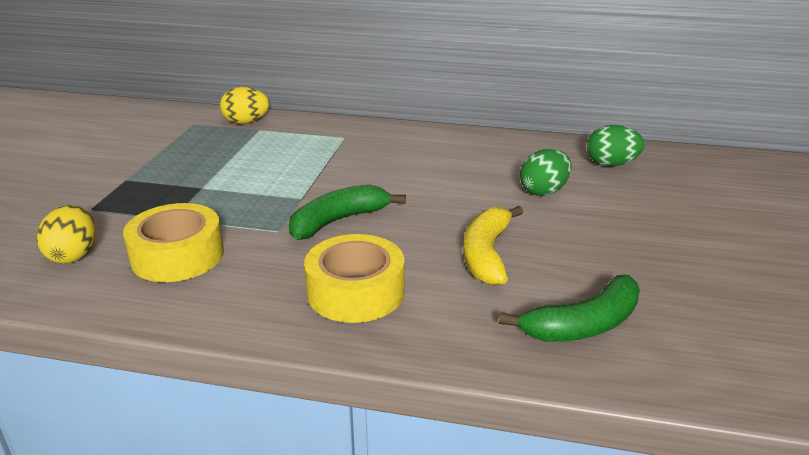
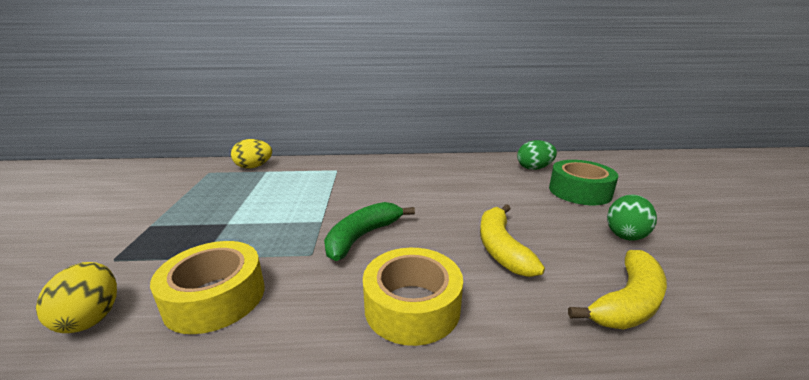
camera: 15 degrees left, 5 degrees down
green banana [499,275,640,342] -> yellow banana [568,250,667,330]
green egg [520,149,572,196] -> green egg moved to [607,194,657,241]
none -> green tape [549,160,619,205]

